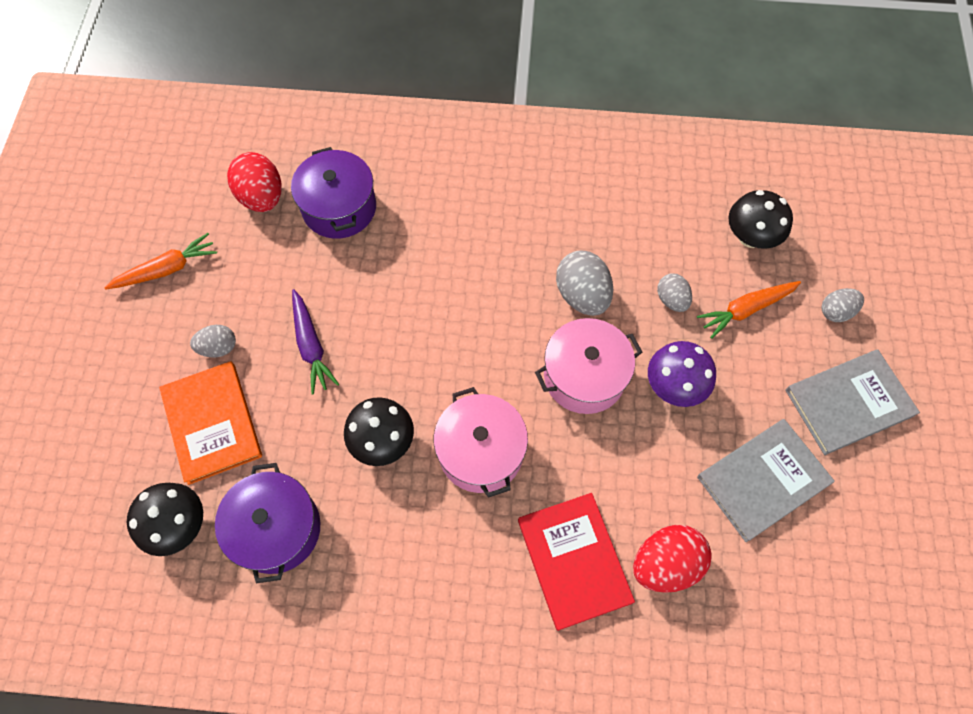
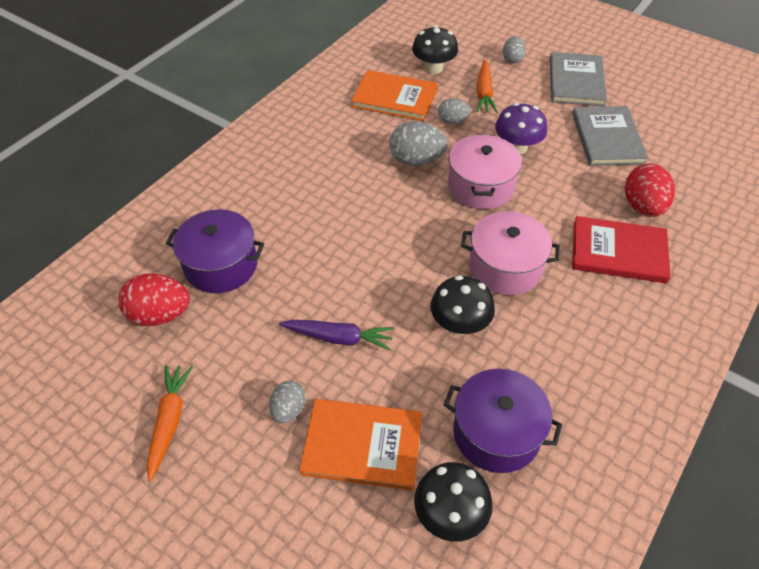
camera: 60 degrees left, 15 degrees down
none -> orange book [351,70,438,121]

